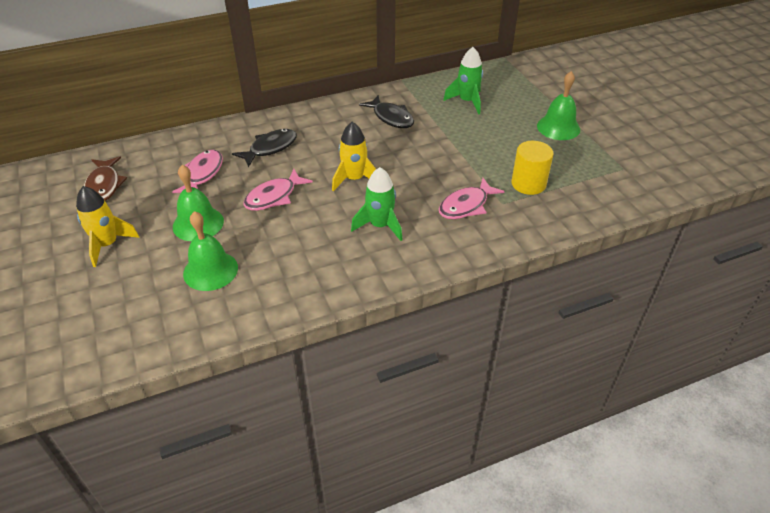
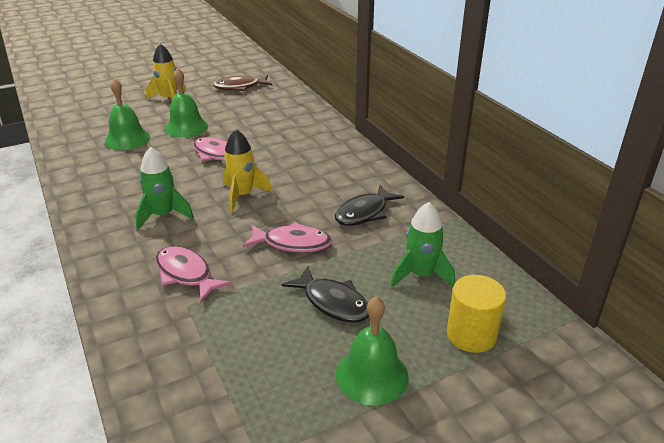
camera: 85 degrees right, 10 degrees down
pink fish [172,150,223,193] -> pink fish moved to [243,222,332,253]
black fish [232,129,297,167] -> black fish moved to [282,266,369,323]
yellow cylinder [511,141,554,195] -> yellow cylinder moved to [447,275,506,353]

